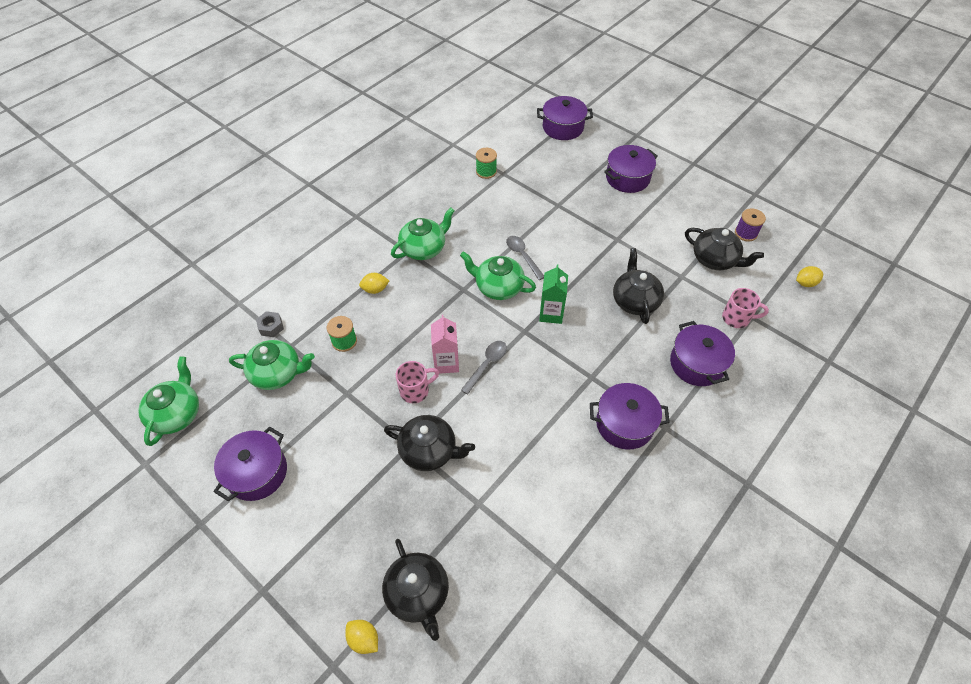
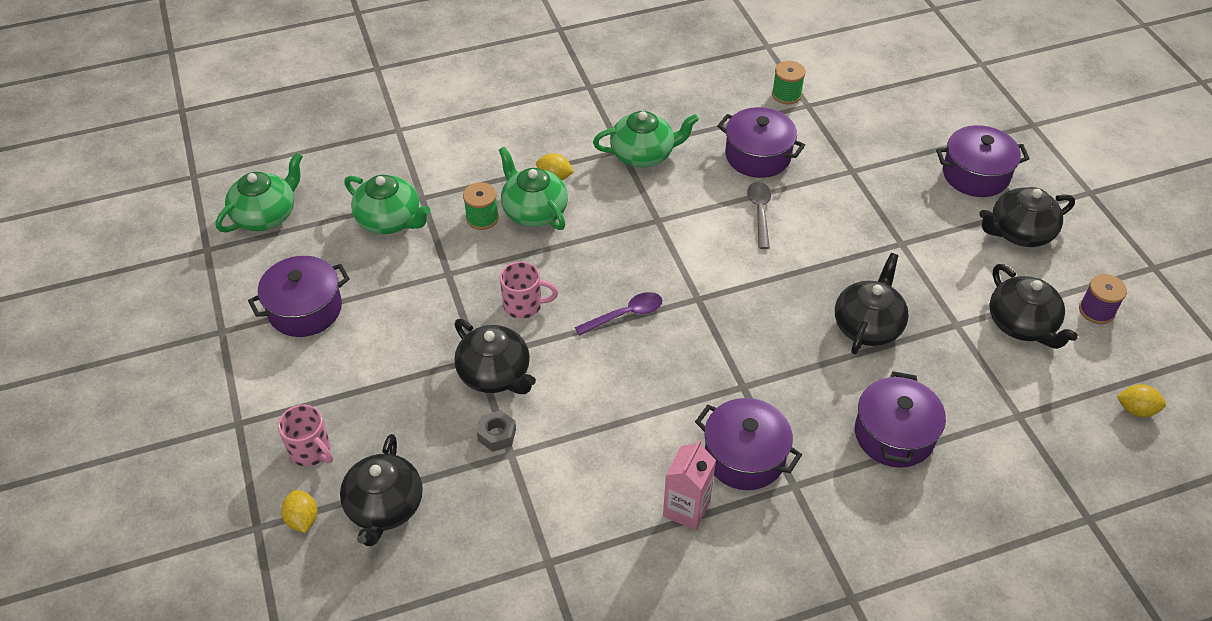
camera: 30 degrees right, 5 degrees down
grey nut [256,311,284,337] -> grey nut moved to [477,410,516,452]
pink carton [431,315,459,374] -> pink carton moved to [663,440,716,530]
green teapot [460,252,536,300] -> green teapot moved to [499,147,568,230]
grey spoon [461,341,507,394] -> purple spoon [575,292,662,336]
purple pot [537,96,593,140] -> purple pot moved to [717,107,805,178]
green carton [539,264,568,324] -> none
pink mug [722,288,769,328] -> pink mug moved to [278,405,333,466]
none -> black teapot [979,187,1075,247]

